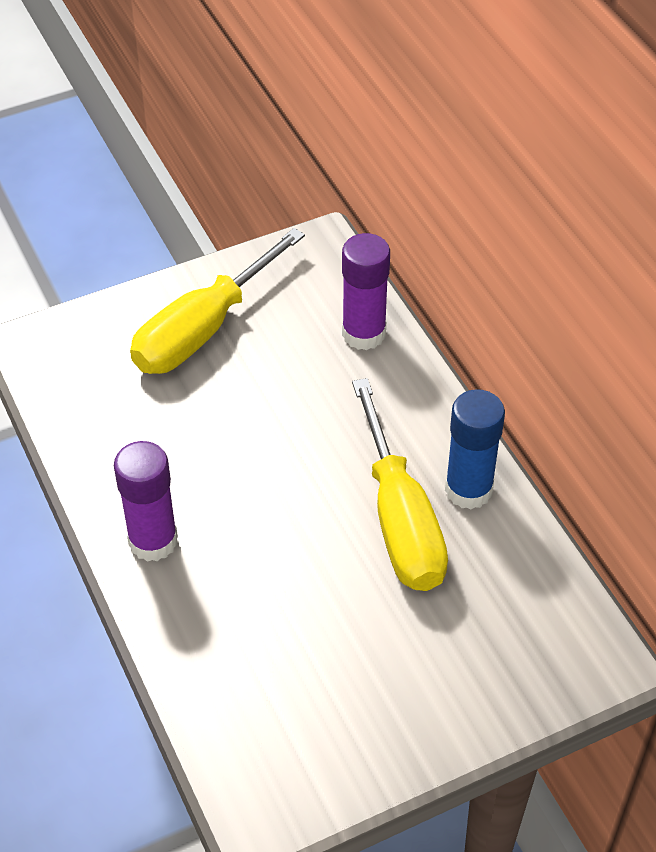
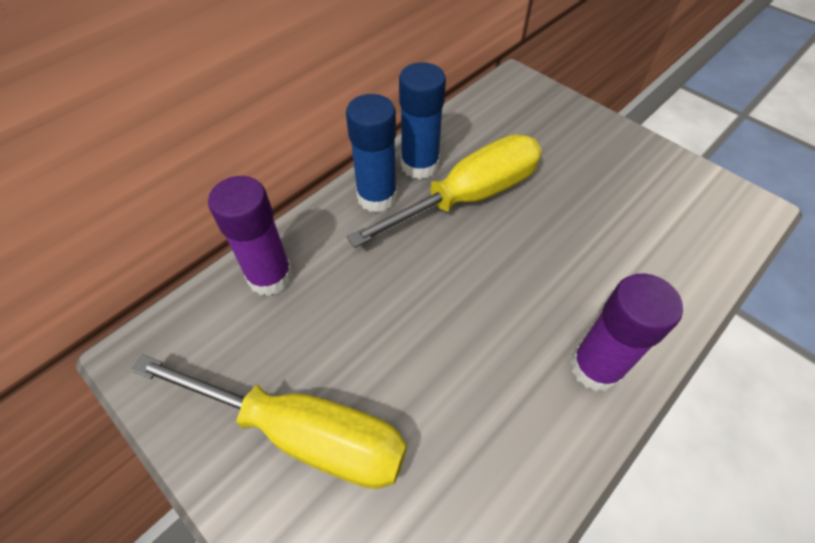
camera: 110 degrees left, 5 degrees up
none -> blue glue stick [346,94,397,213]

